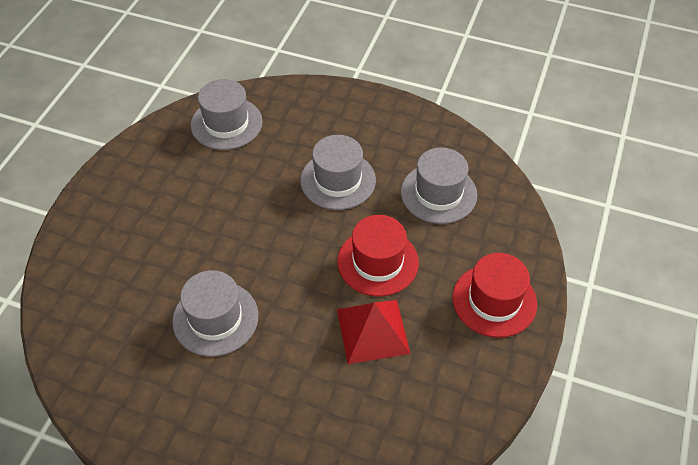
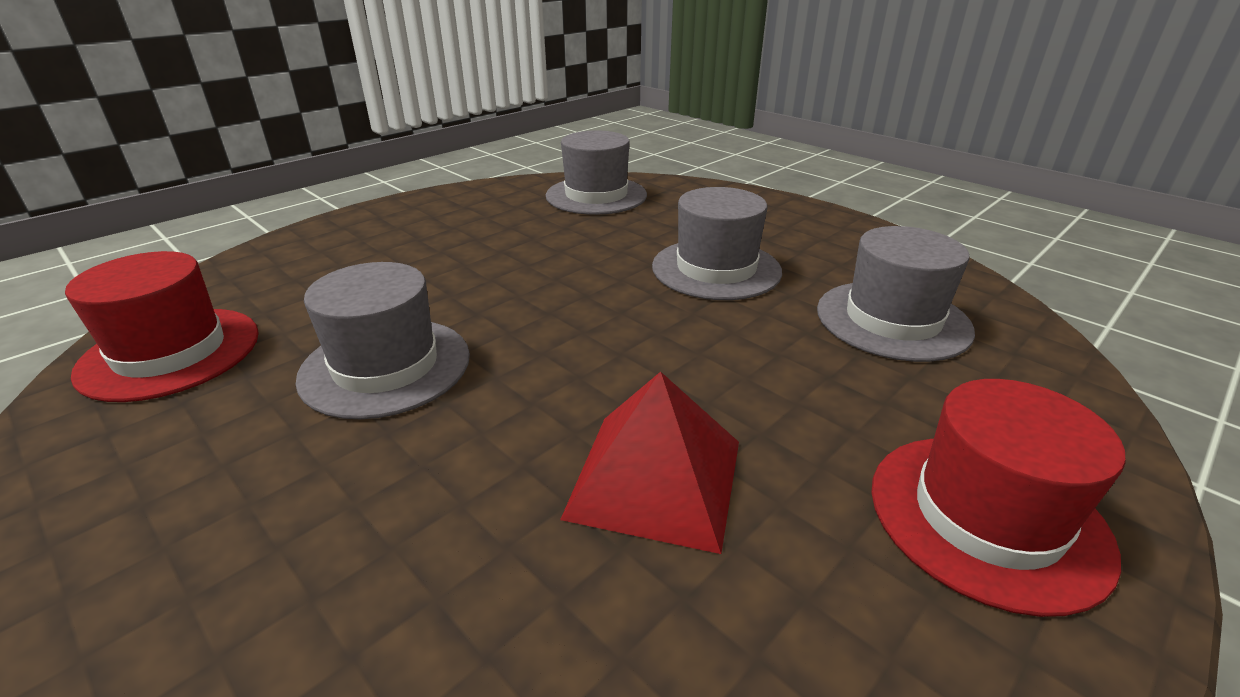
camera: 25 degrees right, 20 degrees down
red hat [337,215,419,296] -> red hat moved to [65,251,259,402]

